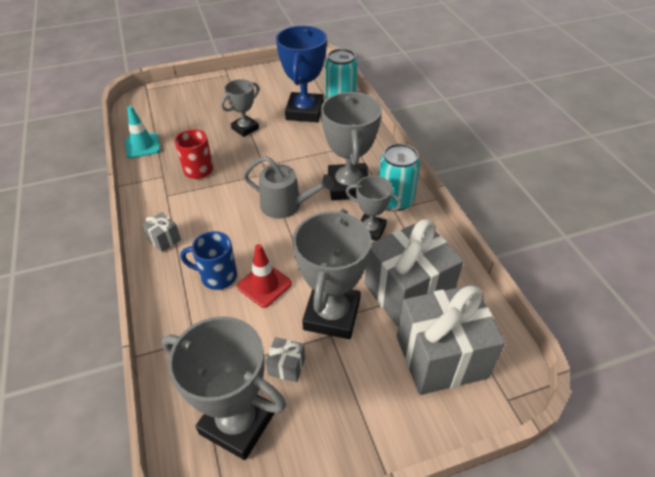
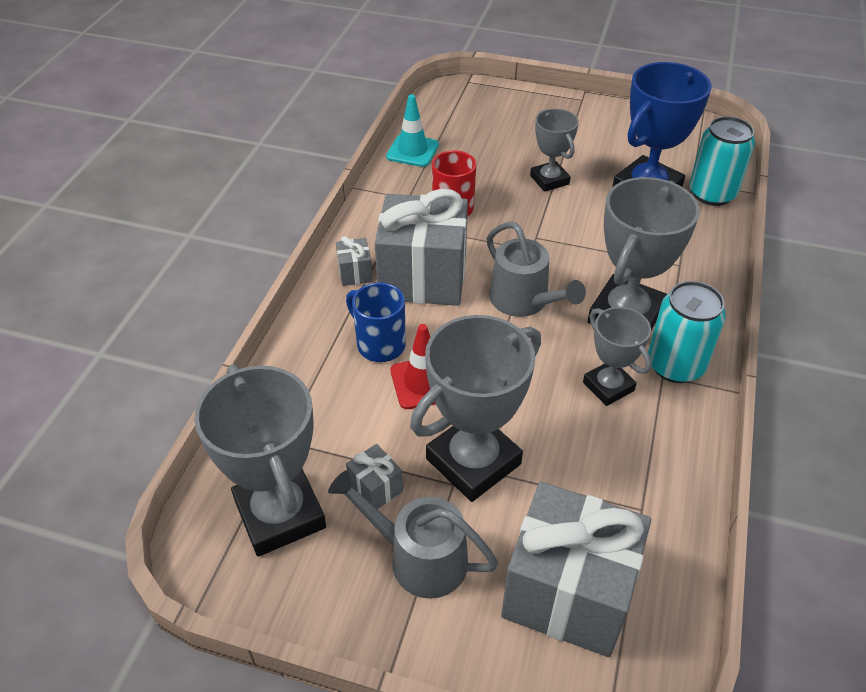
camera: 35 degrees right, 0 degrees up
grey trophy [221,79,259,137] -> grey trophy turned 75 degrees clockwise [530,109,579,192]
grey gift [364,219,463,327] -> grey gift moved to [375,189,468,306]
none -> grey watering can [328,470,498,599]

